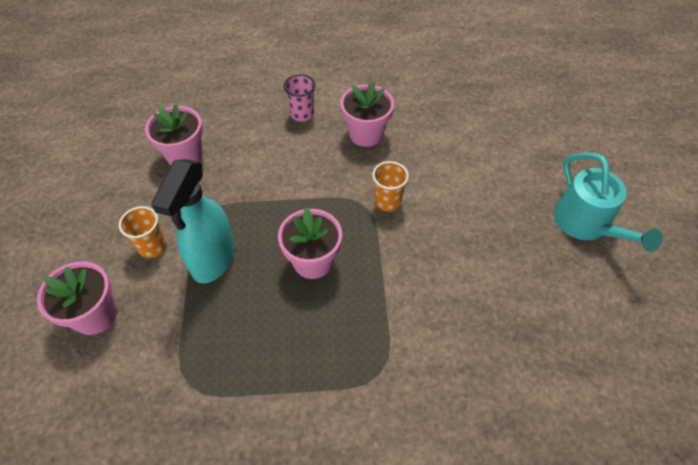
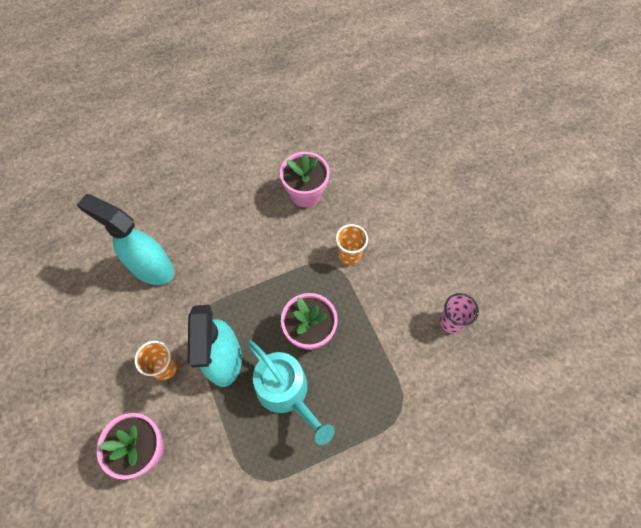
camera: 20 degrees left, 10 degrees up
pink flower pot [145,104,203,165] -> turquoise spray bottle [77,194,175,285]
pink cup [284,75,315,121] -> pink cup moved to [440,293,479,333]
turquoise watering can [554,153,662,252] -> turquoise watering can moved to [247,340,335,445]

